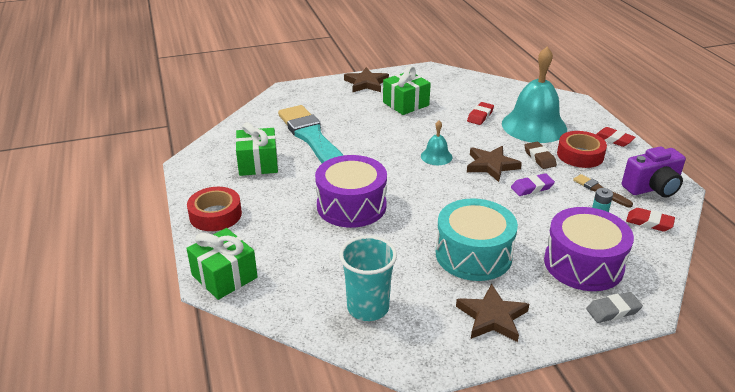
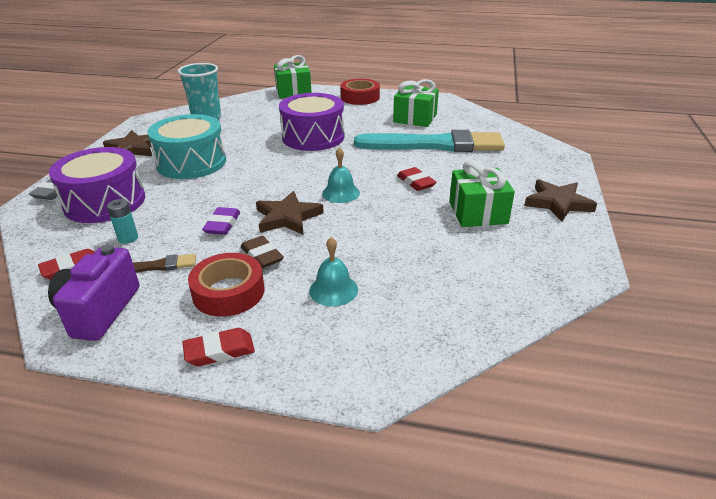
camera: 120 degrees right, 0 degrees up
red eraser [467,102,494,125] -> red eraser moved to [397,167,437,191]
turquoise bell [502,47,567,143] -> turquoise bell [309,237,358,307], size x0.46
brown eraser [524,142,557,169] -> brown eraser turned 45 degrees clockwise [241,236,284,268]

